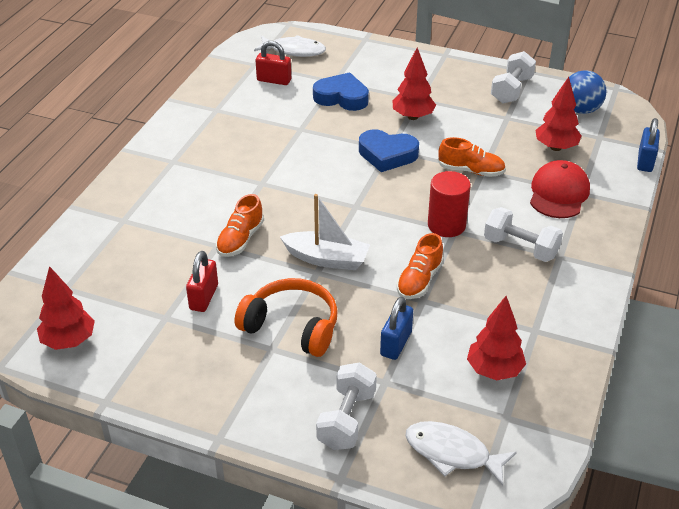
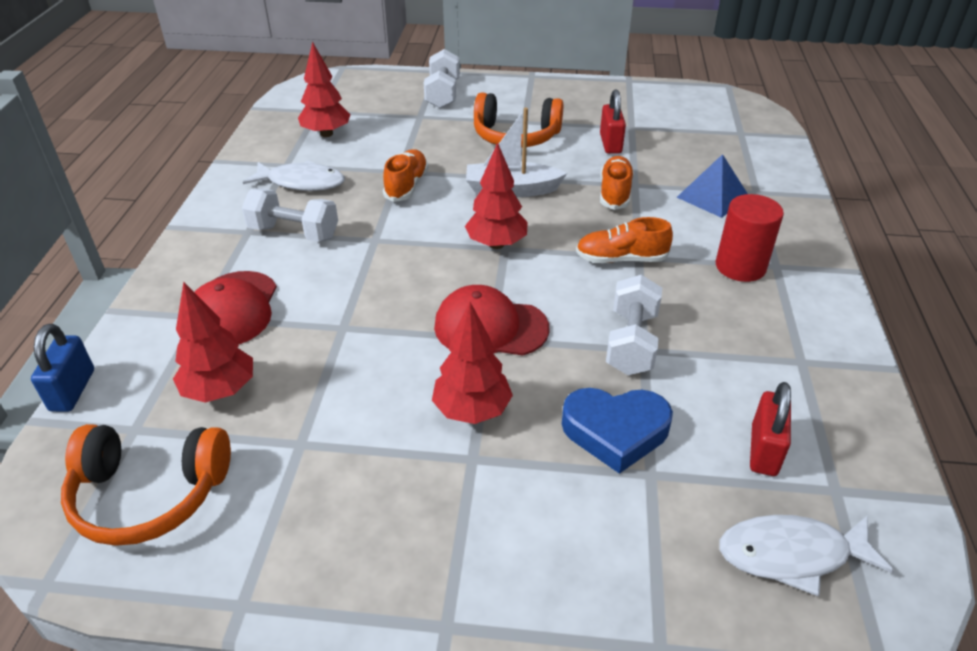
camera: 165 degrees right, 0 degrees up
red tree [37,266,95,350] -> red tree moved to [465,142,528,249]
red padlock [256,41,291,85] -> red padlock turned 75 degrees counterclockwise [750,382,791,476]
blue heart [359,129,419,172] -> red cap [434,285,550,356]
blue padlock [380,297,413,360] -> none
white fish [405,421,517,486] -> white fish moved to [243,160,345,191]
red cylinder [428,171,471,237] -> red cylinder moved to [716,194,784,282]
orange shoe [438,137,506,177] -> orange shoe moved to [576,217,673,263]
white dumbbell [491,51,536,103] -> white dumbbell moved to [606,275,662,375]
blue ball [569,70,607,114] -> orange headphones [61,424,231,546]
none -> blue pyramid [677,154,748,218]

